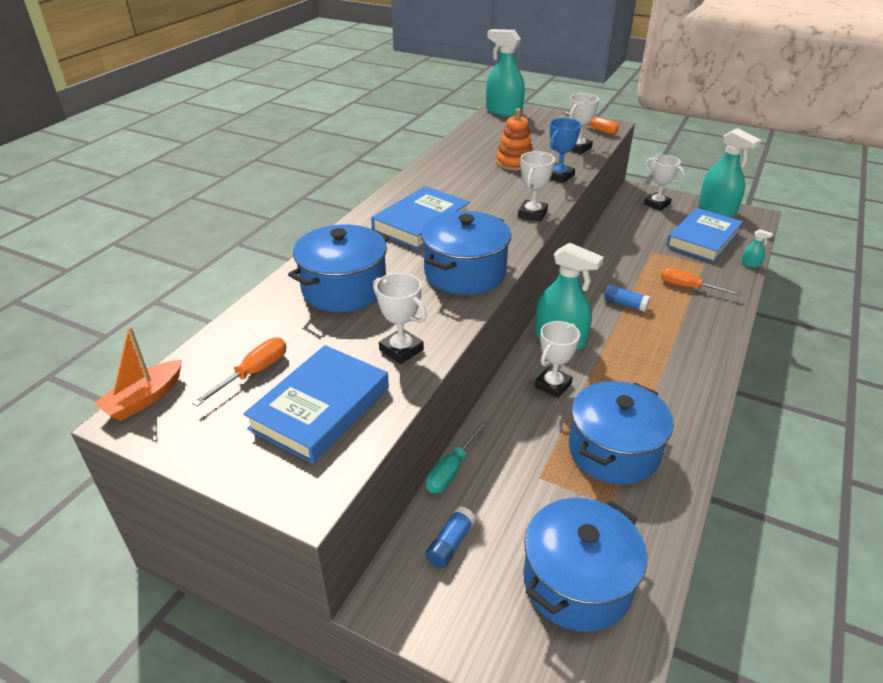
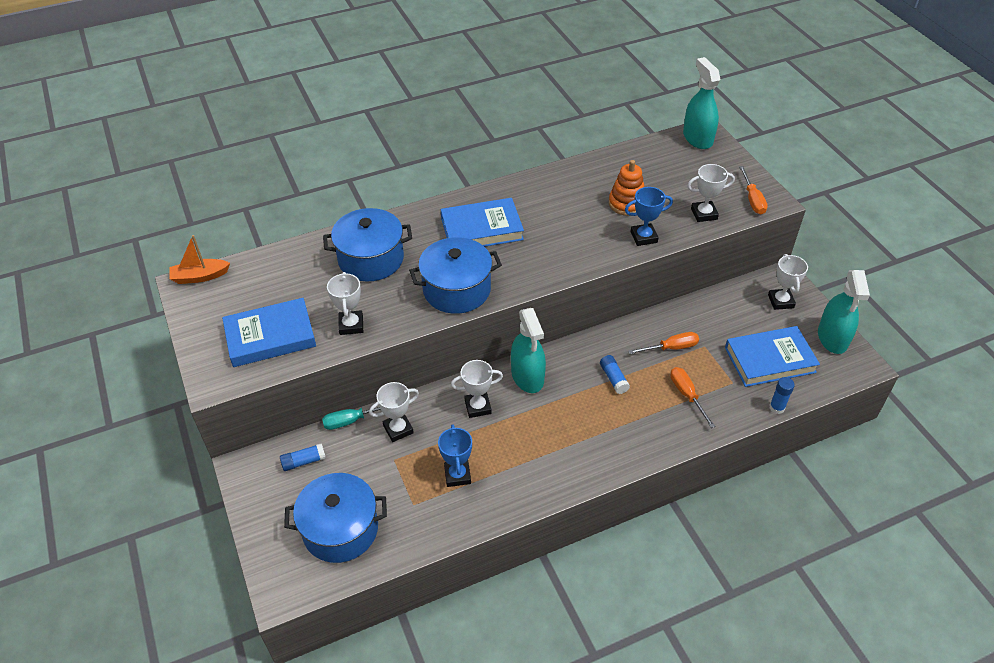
camera: 40 degrees right, 10 degrees up
orange screwdriver [192,338,287,406] -> orange screwdriver moved to [628,332,699,354]
white trophy [518,151,555,222] -> white trophy moved to [369,382,419,442]
blue pot [569,381,674,485] -> blue trophy [438,424,472,487]
turquoise spray bottle [741,229,773,268] -> blue glue stick [769,377,795,414]

